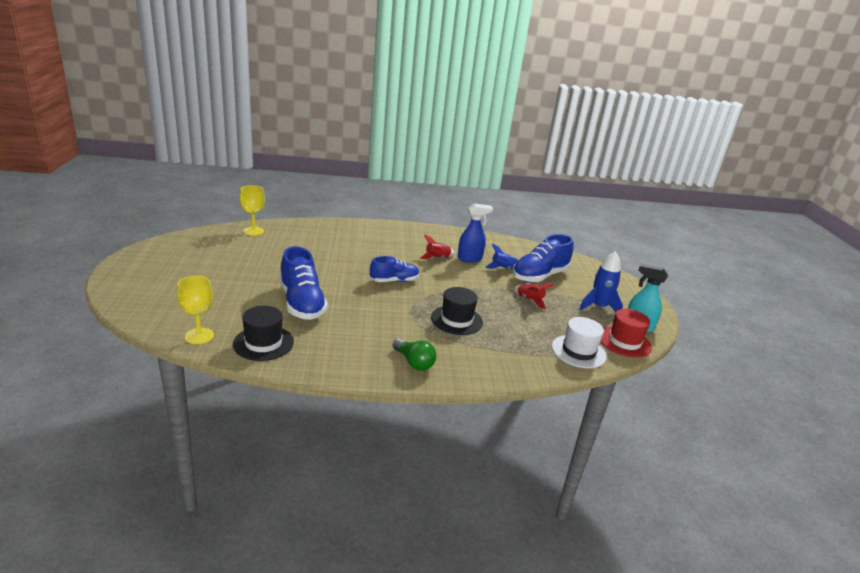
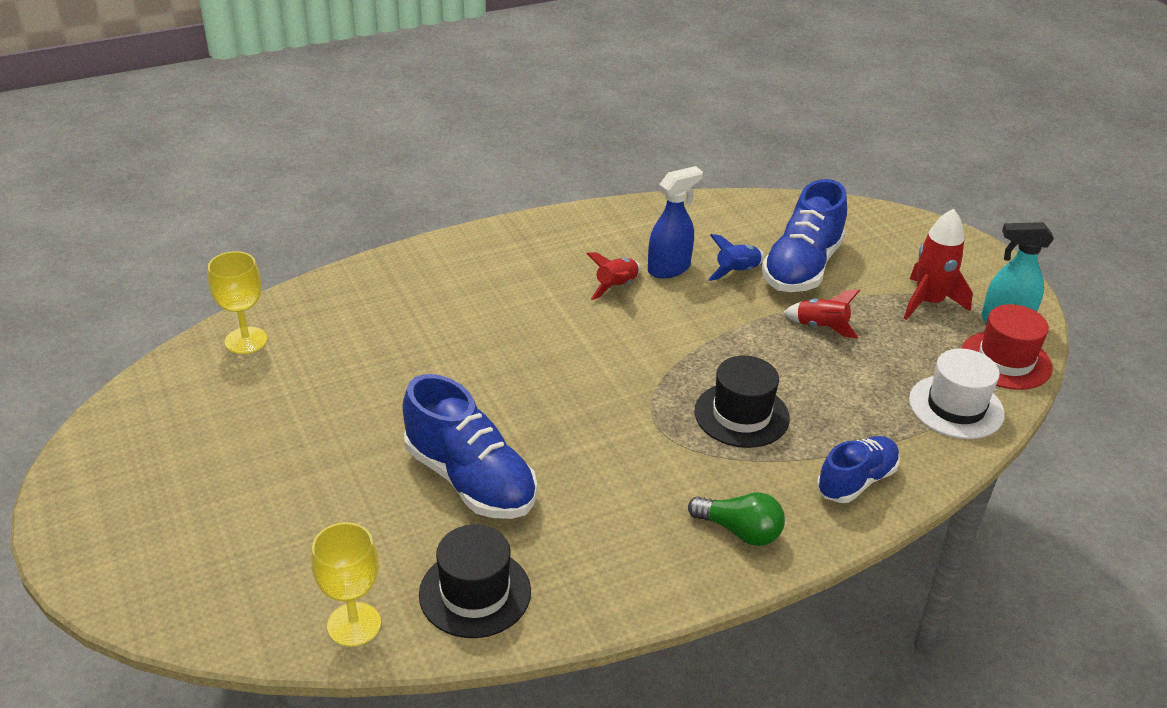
camera: 20 degrees left, 10 degrees up
blue shoe [370,256,420,282] -> blue shoe moved to [817,436,900,503]
blue rocket [579,251,623,312] -> red rocket [904,209,973,320]

